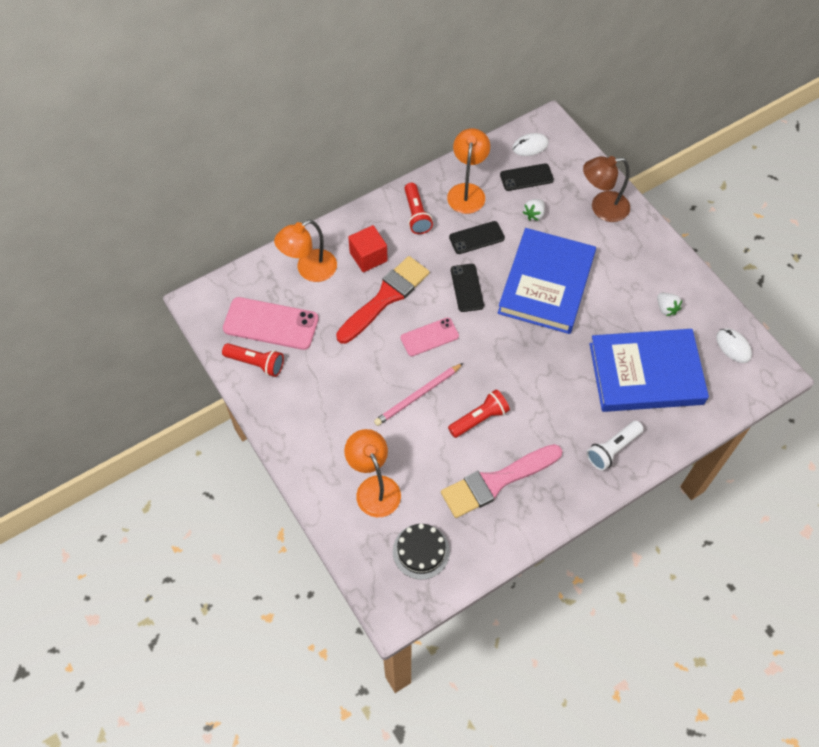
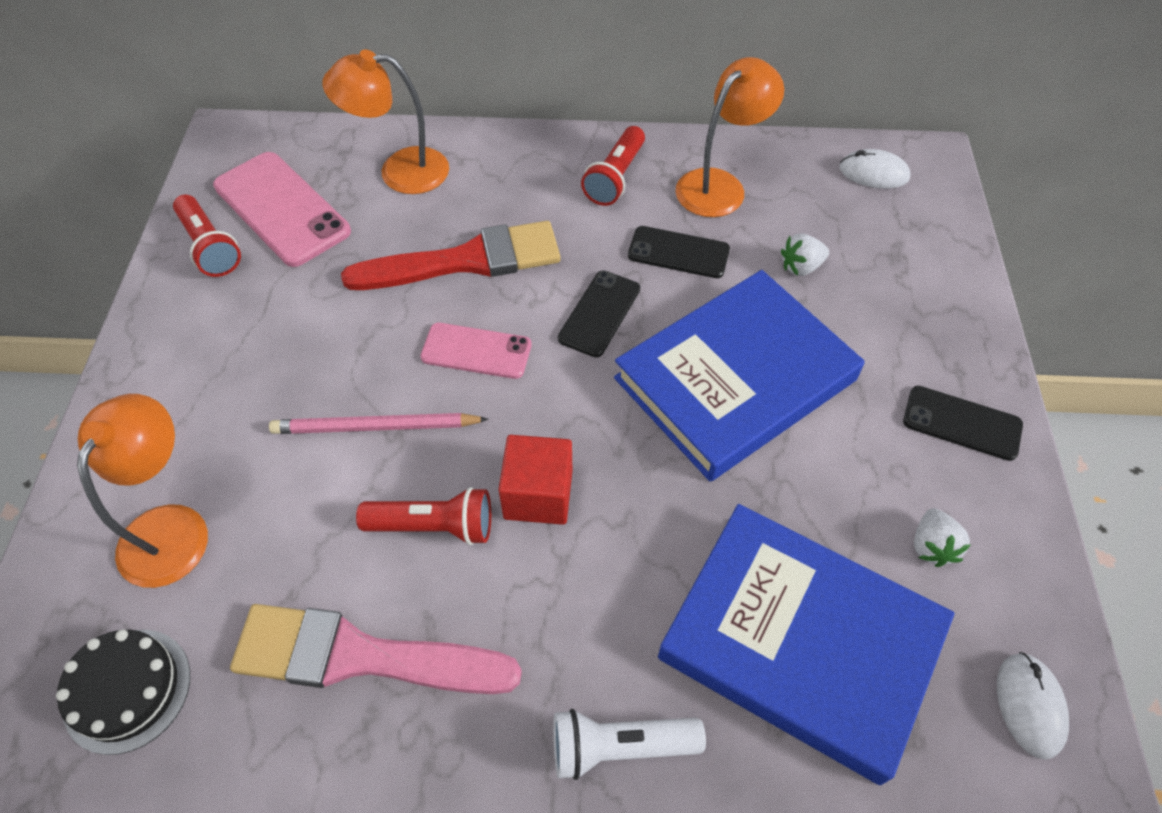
camera: 35 degrees right, 5 degrees down
red cube [348,225,388,272] -> red cube moved to [498,435,572,525]
black phone [500,163,554,191] -> black phone moved to [903,386,1023,461]
brown lamp [583,156,630,222] -> none

